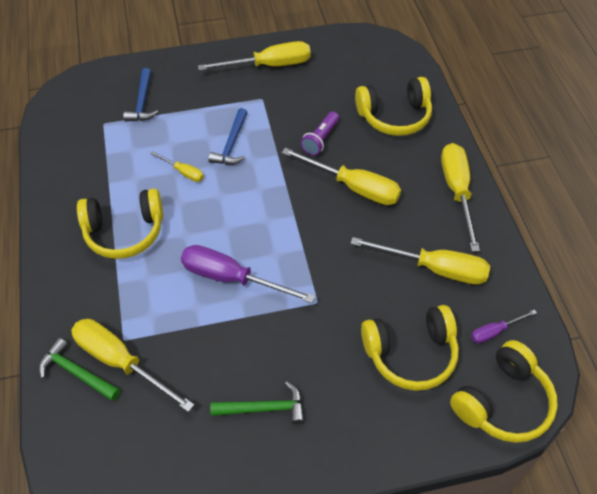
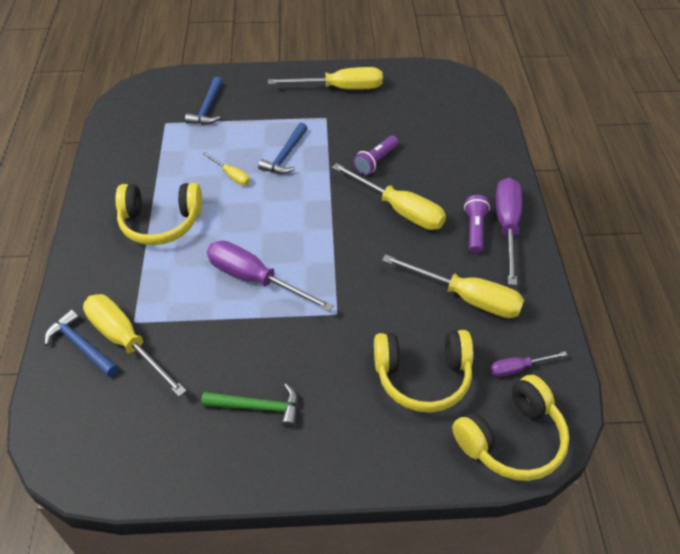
camera: 10 degrees right, 5 degrees down
green hammer [39,338,120,401] -> blue hammer [45,309,118,377]
yellow headphones [355,77,432,136] -> none
yellow screwdriver [441,143,480,252] -> purple screwdriver [496,177,522,286]
none -> purple flashlight [464,195,490,253]

